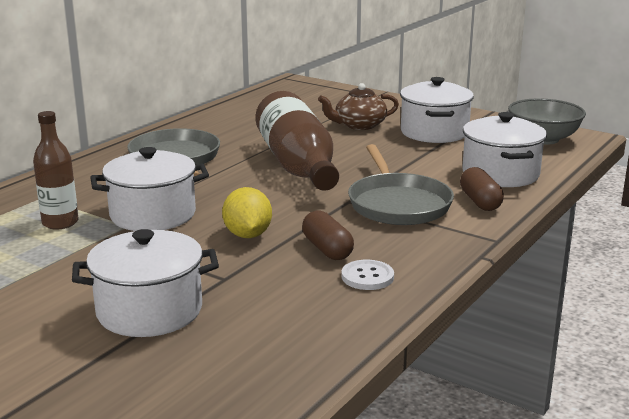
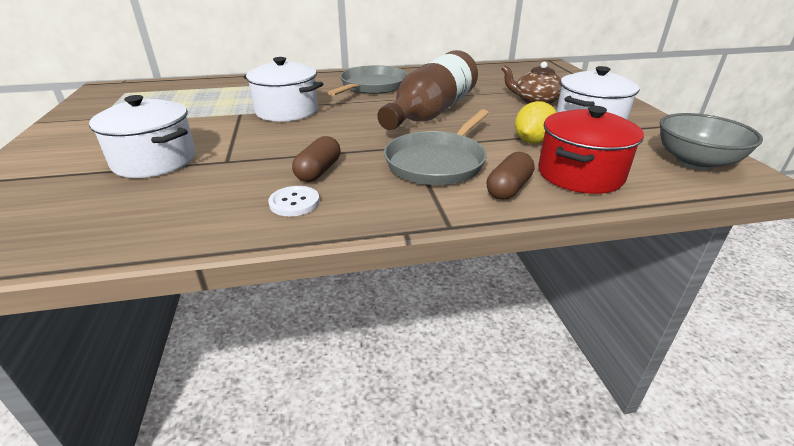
camera: 45 degrees right, 10 degrees up
brown bottle [33,111,79,230] -> none
yellow lemon [222,187,272,238] -> yellow lemon moved to [515,101,557,144]
white pot [462,112,547,187] -> red pot [538,106,644,194]

